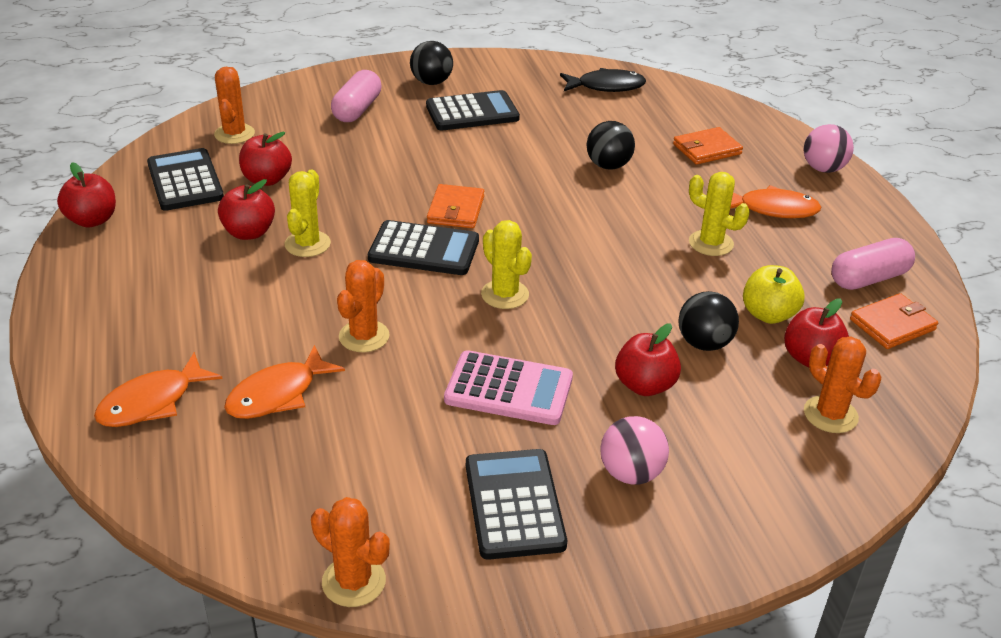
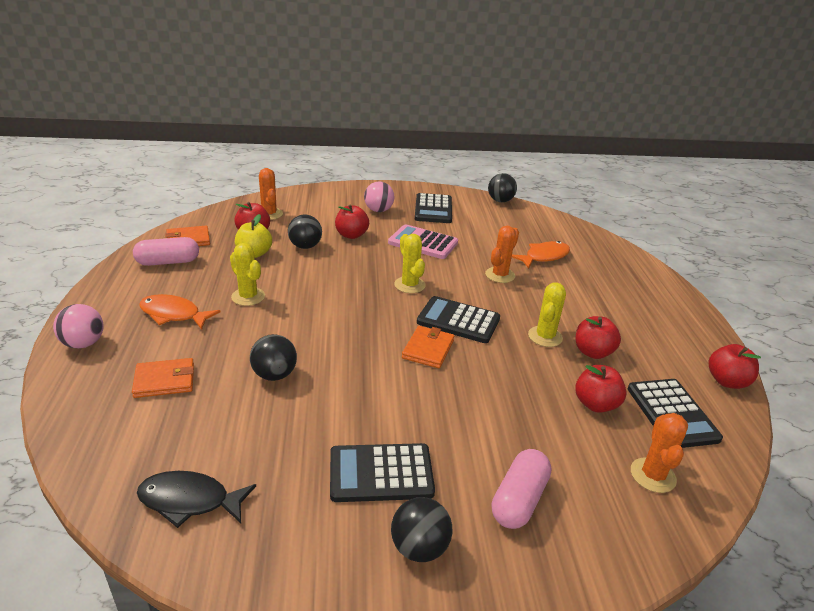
camera: 170 degrees left, 5 degrees down
orange fish [94,352,223,427] -> none
orange cactus [311,497,390,607] -> black ball [488,173,517,202]

